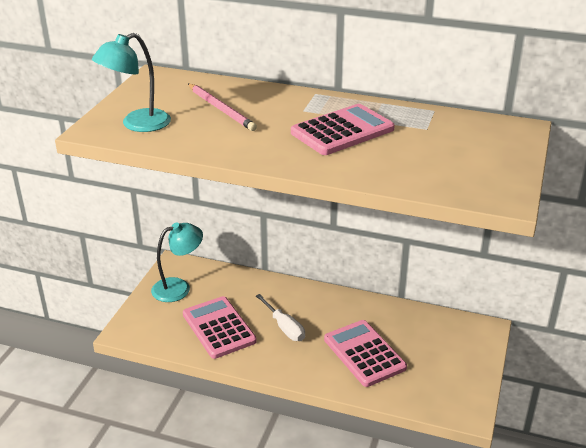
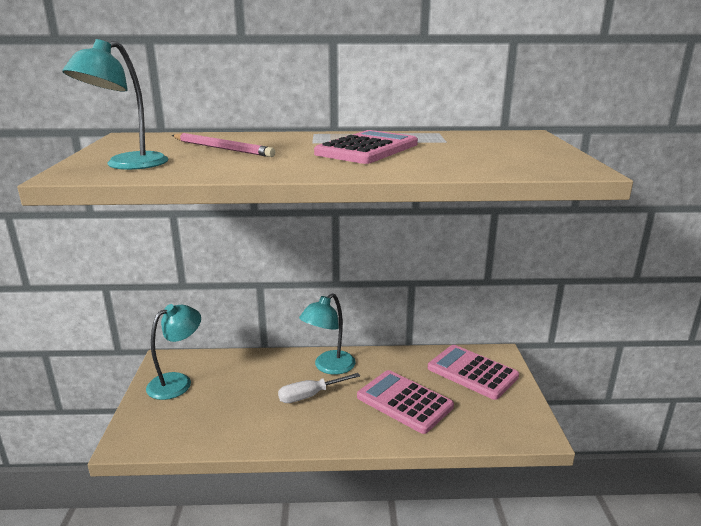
camera: 20 degrees left, 10 degrees down
pink calculator [183,296,257,359] -> pink calculator moved to [428,345,519,400]
white screwdriver [256,294,305,341] -> white screwdriver turned 120 degrees clockwise [278,373,360,403]
none -> turquoise lamp [299,293,356,375]

